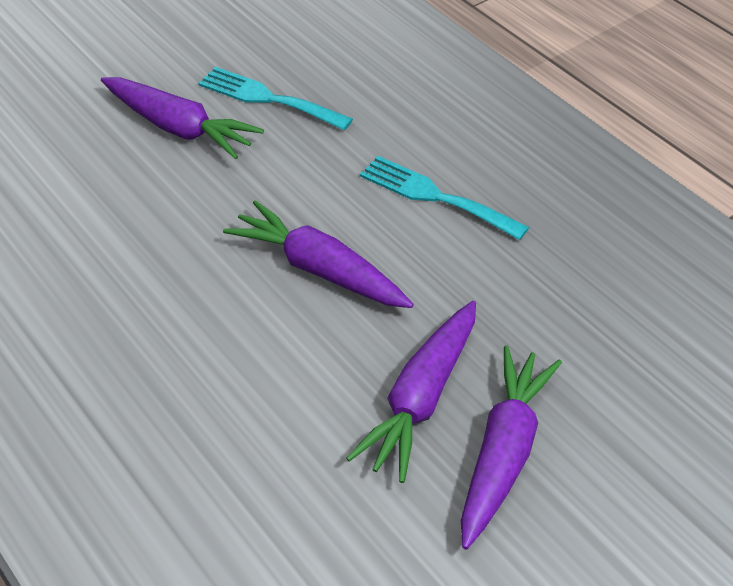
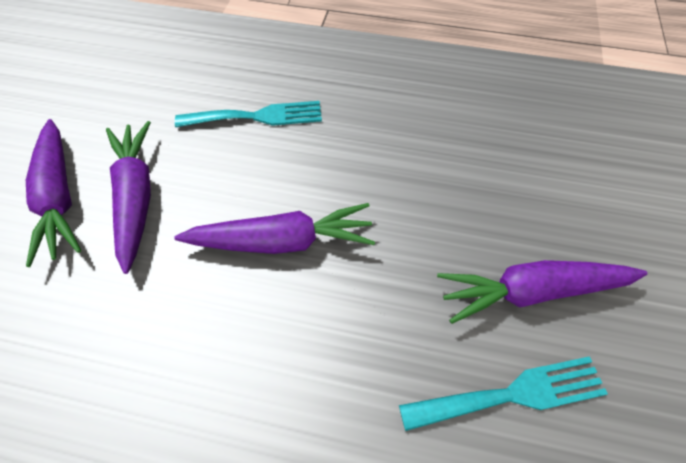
camera: 140 degrees right, 10 degrees up
turquoise fork [360,156,529,240] -> turquoise fork moved to [175,101,322,127]

